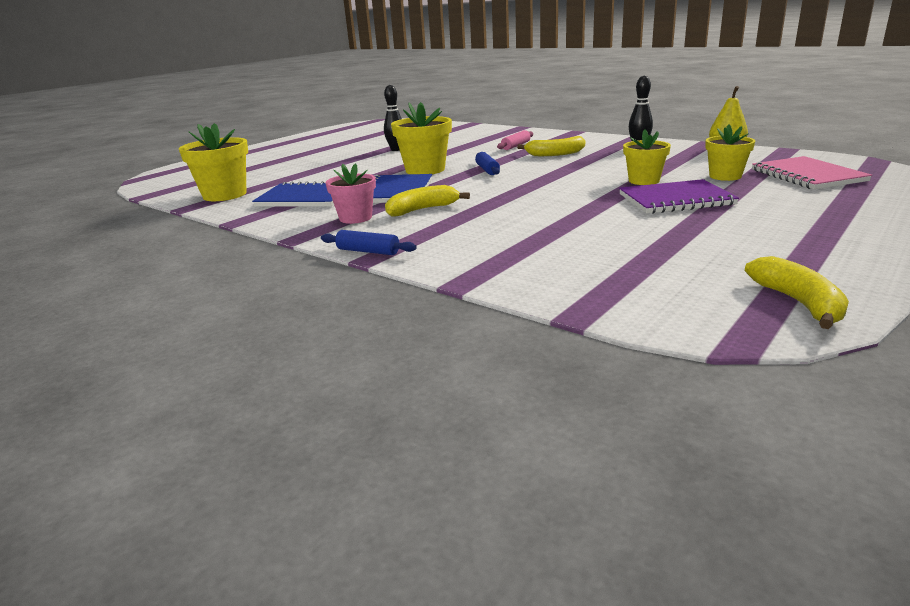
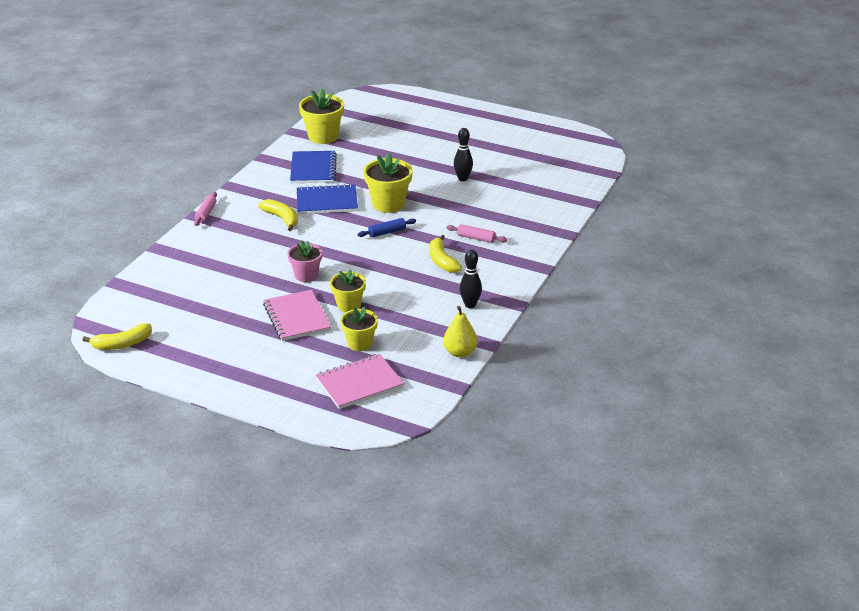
camera: 75 degrees right, 10 degrees up
blue rolling pin [321,230,417,255] -> pink rolling pin [194,192,217,226]
pink flower pot [326,163,376,224] -> pink flower pot moved to [287,240,322,282]
purple notebook [619,179,739,214] -> pink notebook [263,290,331,341]

